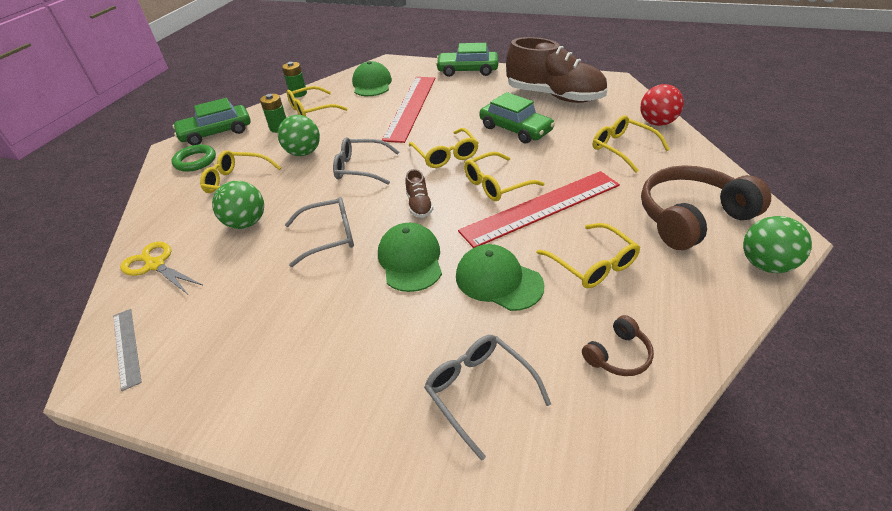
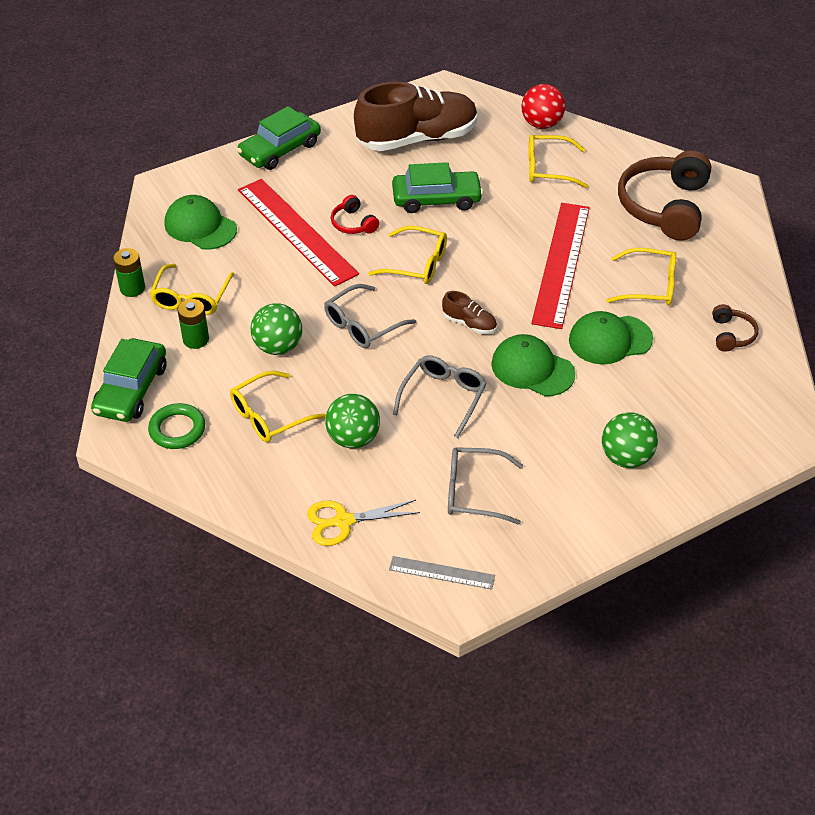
camera: 50 degrees left, 5 degrees up
grey glasses [424,335,551,461] -> grey glasses moved to [448,447,523,525]
yellow glasses [464,152,544,201] -> none
green ball [743,216,812,273] -> green ball moved to [602,413,658,468]
none -> red headphones [331,195,379,234]

